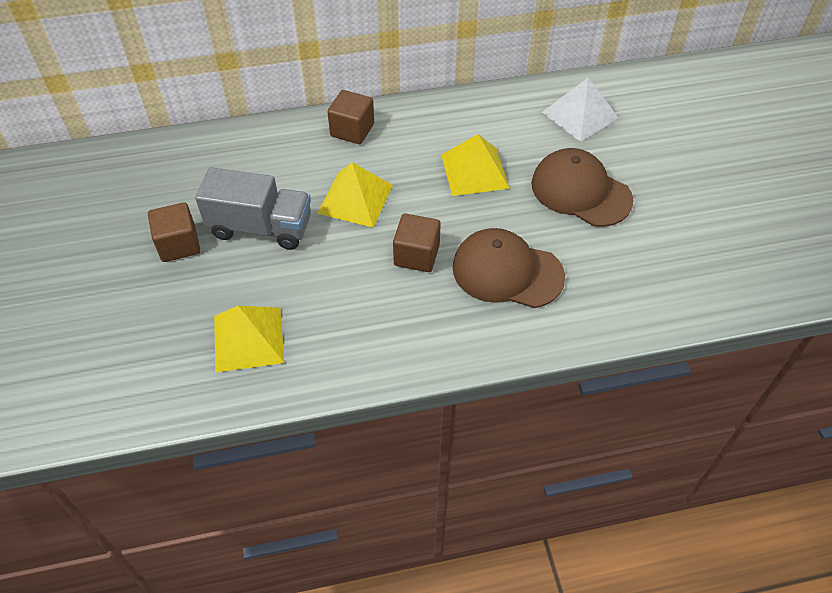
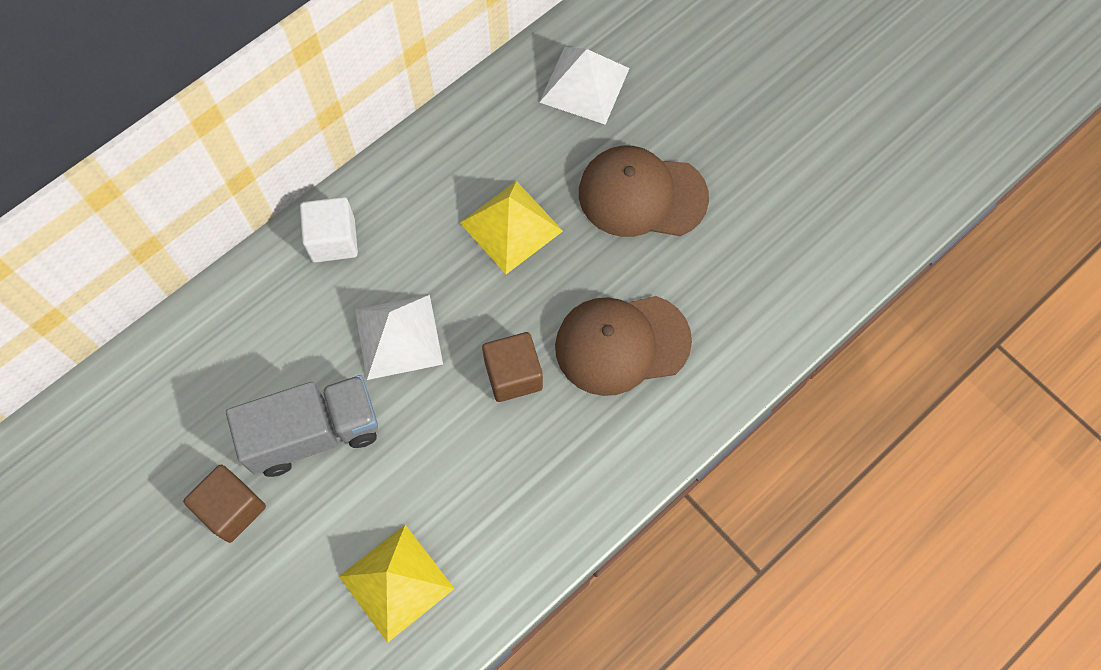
camera: 30 degrees left, 15 degrees up
yellow pyramid [317,162,393,227] -> white pyramid [355,295,443,380]
brown cube [328,90,374,144] -> white cube [300,197,358,263]

